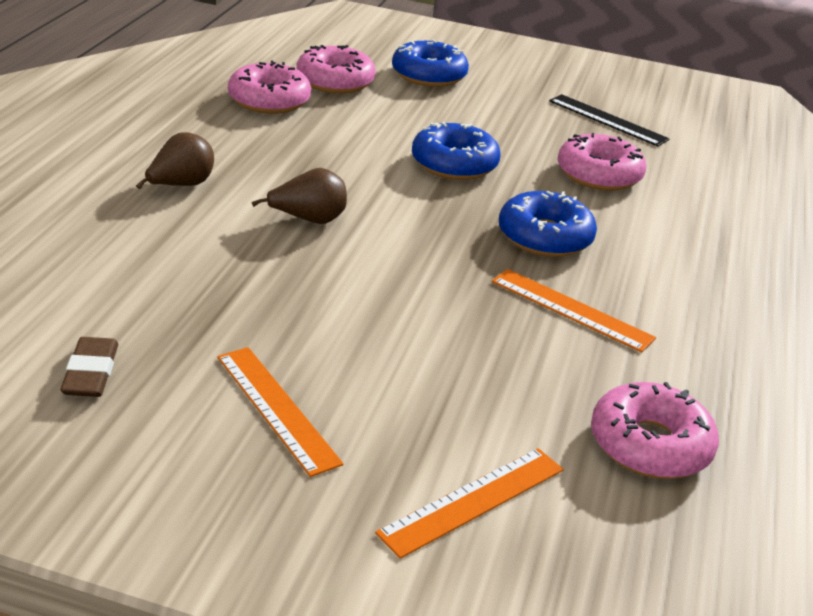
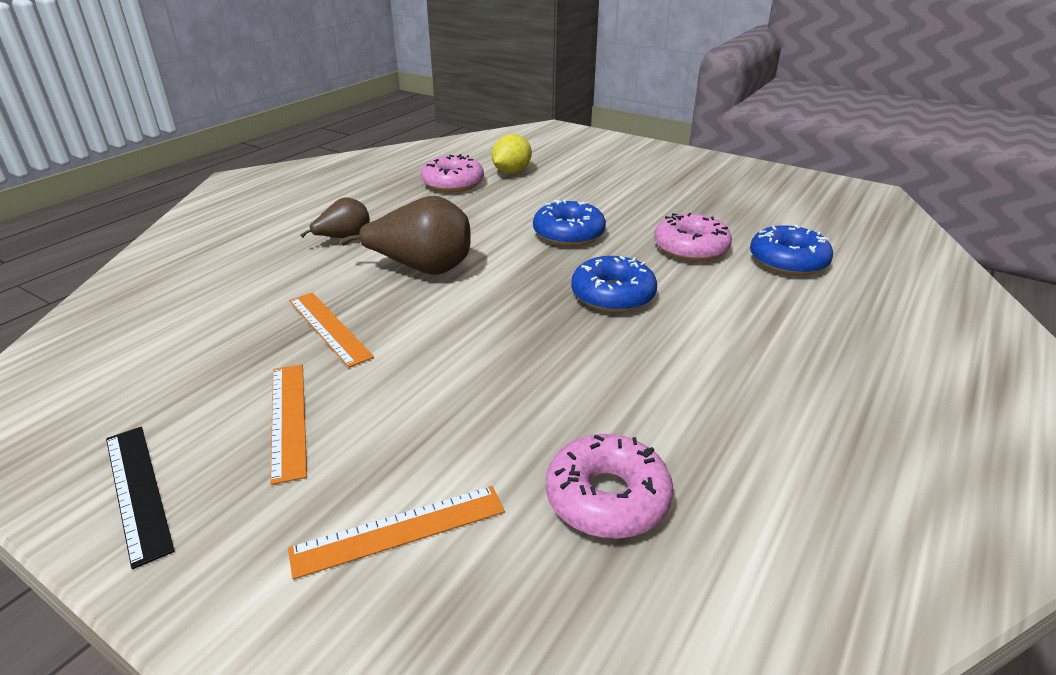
camera: 20 degrees right, 0 degrees up
brown eraser [60,337,119,397] -> none
brown pear [251,168,347,224] -> brown pear [340,196,471,275], size x1.71
pink donut [296,45,376,94] -> yellow lemon [492,134,532,174]
blue donut [392,39,469,87] -> blue donut moved to [750,225,833,276]
orange ruler [492,269,656,352] -> orange ruler moved to [289,293,374,368]
black ruler [549,94,670,146] -> black ruler moved to [106,427,175,569]

